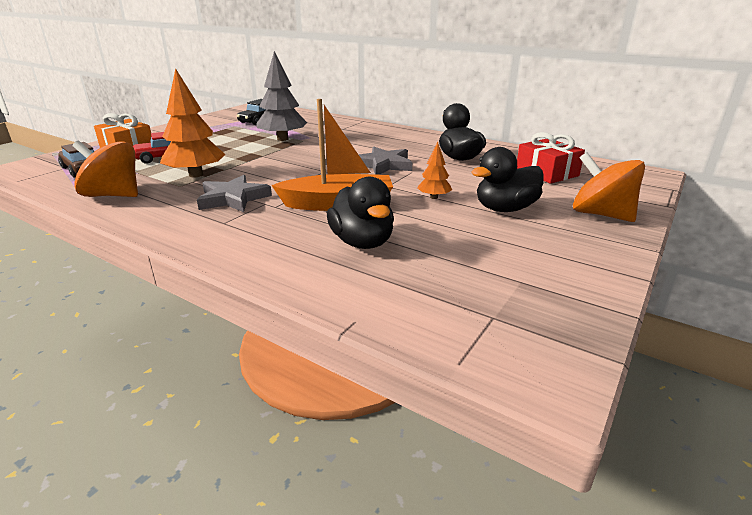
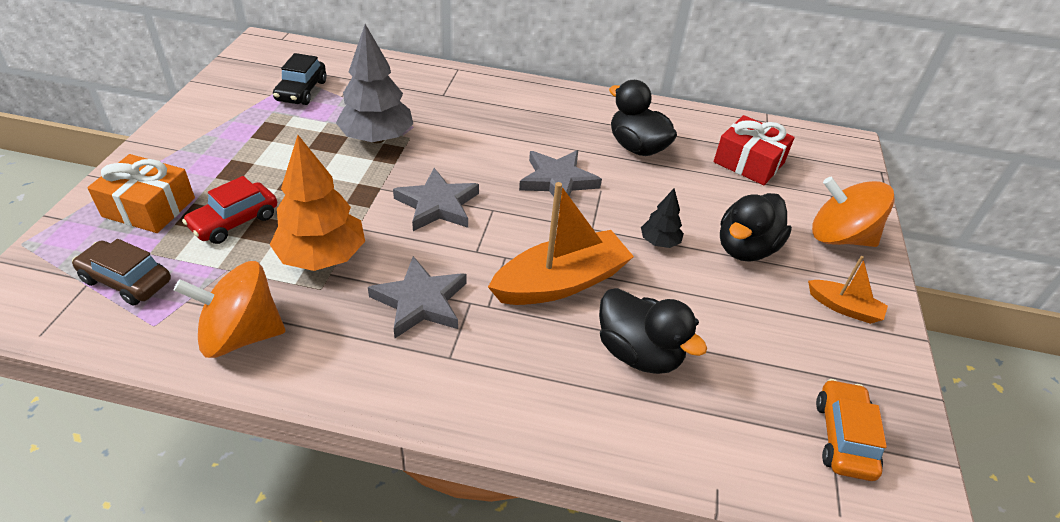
camera: 25 degrees left, 15 degrees up
orange tree [417,142,452,199] -> black tree [641,189,684,248]
none -> grey star [393,168,479,231]
none -> orange boat [808,256,888,324]
none -> orange car [816,379,887,481]

